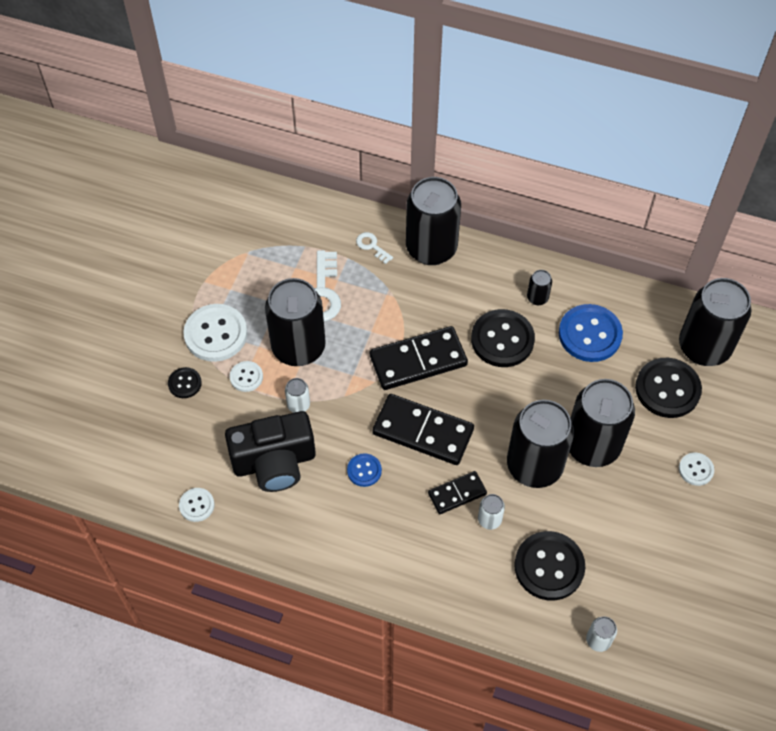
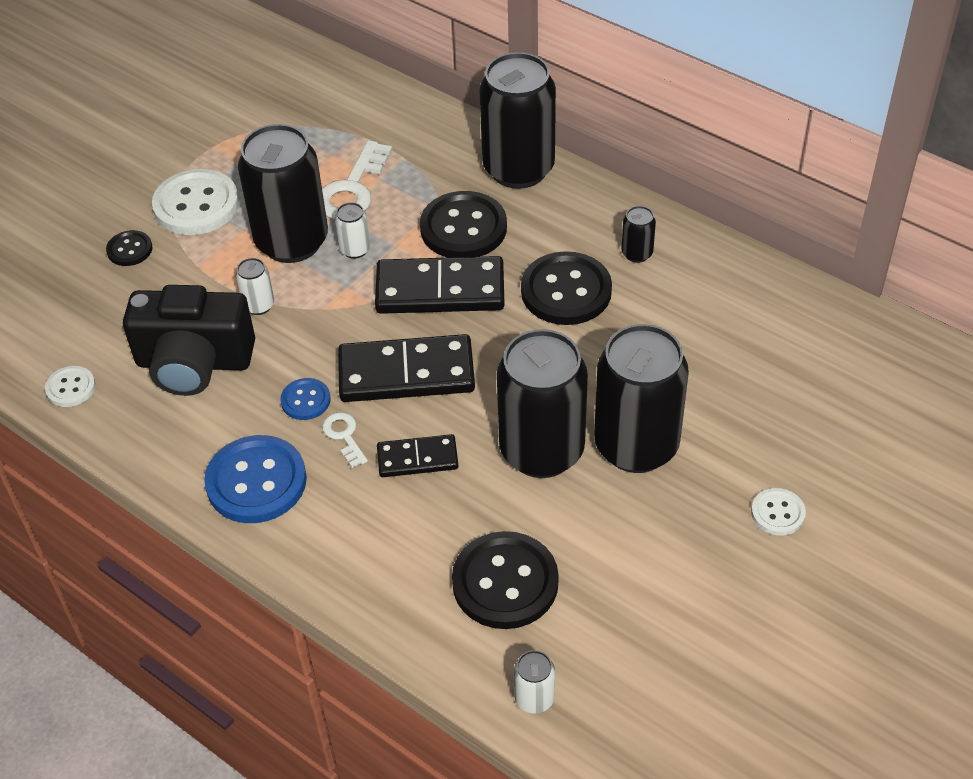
camera: 20 degrees right, 10 degrees down
white button [230,361,263,392] -> none
white key [356,232,393,264] -> white key moved to [322,412,368,468]
black domino [372,394,474,465] -> black domino turned 45 degrees counterclockwise [338,334,475,402]
white can [478,494,505,530] -> white can moved to [335,202,370,259]
blue button [559,304,623,362] -> blue button moved to [204,435,307,523]
black button [635,358,702,418] -> black button moved to [420,191,507,258]
black can [679,278,752,366] -> none

